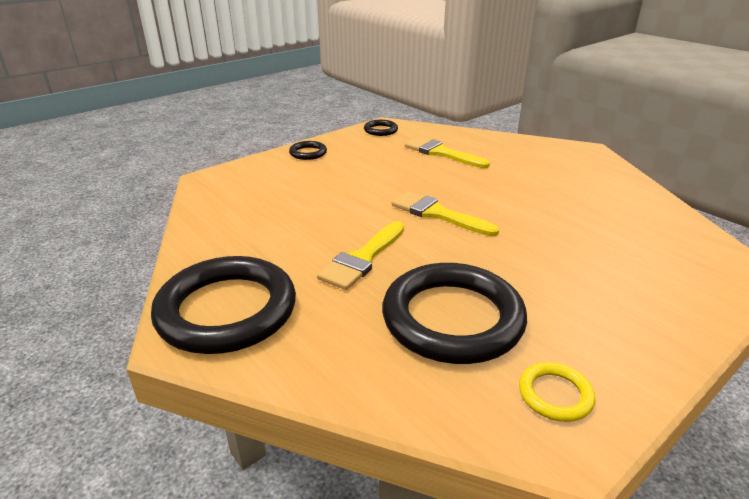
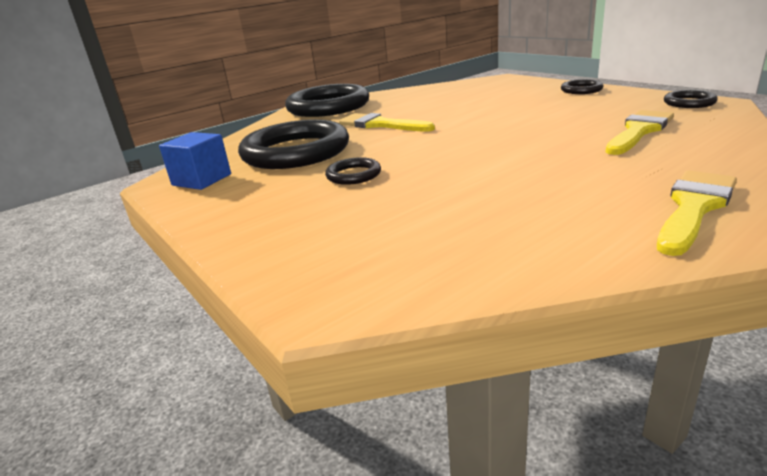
camera: 95 degrees right, 5 degrees down
yellow brush [392,191,499,236] -> yellow brush moved to [657,170,737,256]
yellow ring [519,362,595,422] -> blue cube [159,132,231,190]
none -> black ring [325,157,381,185]

